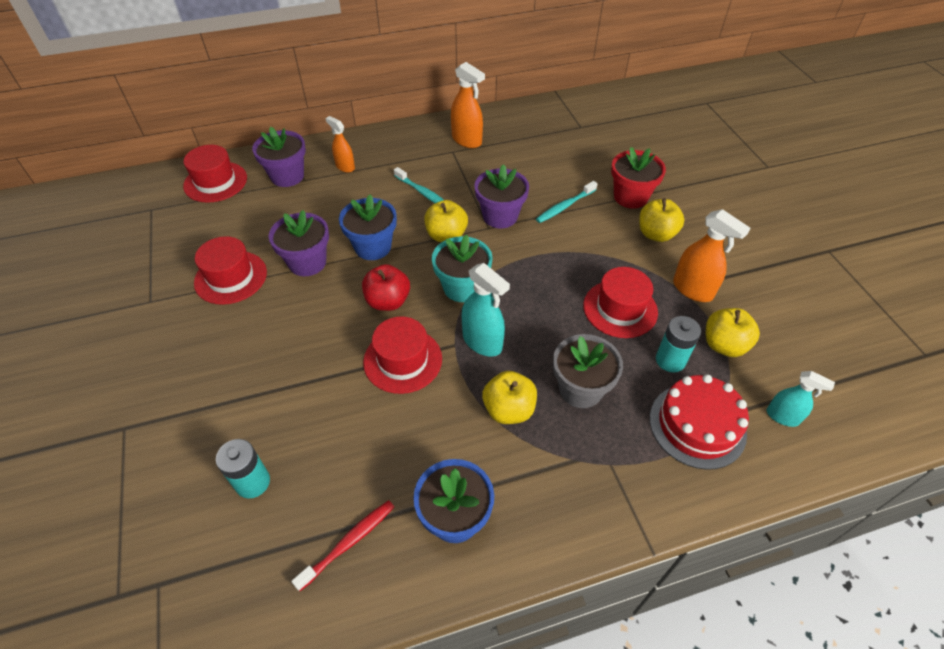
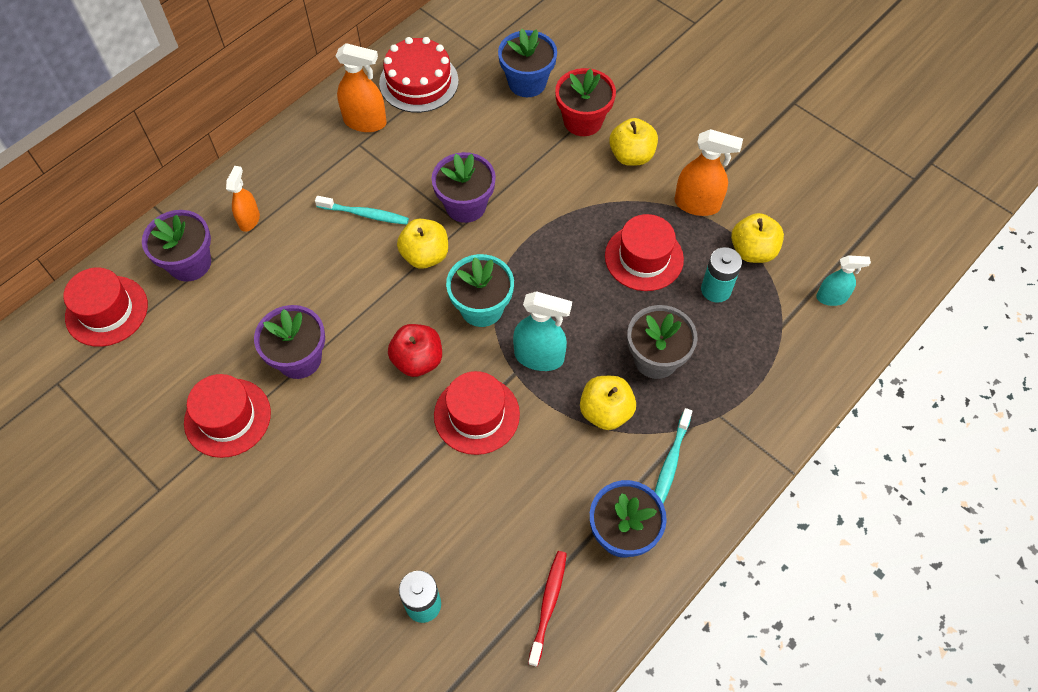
camera: 30 degrees left, 10 degrees up
orange spray bottle [325,116,355,173] -> orange spray bottle turned 90 degrees clockwise [226,166,260,232]
blue flower pot [339,195,397,260] -> blue flower pot moved to [498,29,557,97]
turquoise toothbrush [536,181,598,223] -> turquoise toothbrush moved to [655,408,692,503]
red cake [650,374,749,470] -> red cake moved to [379,37,459,113]

